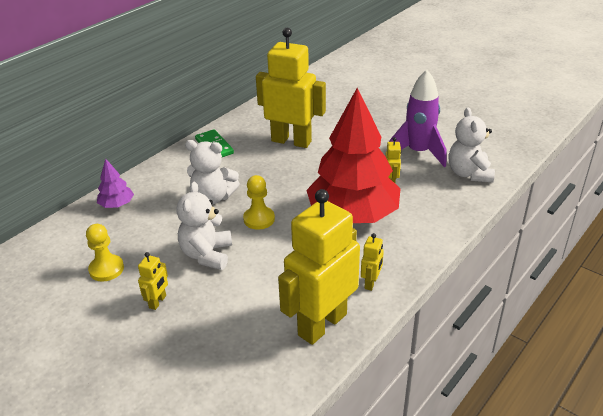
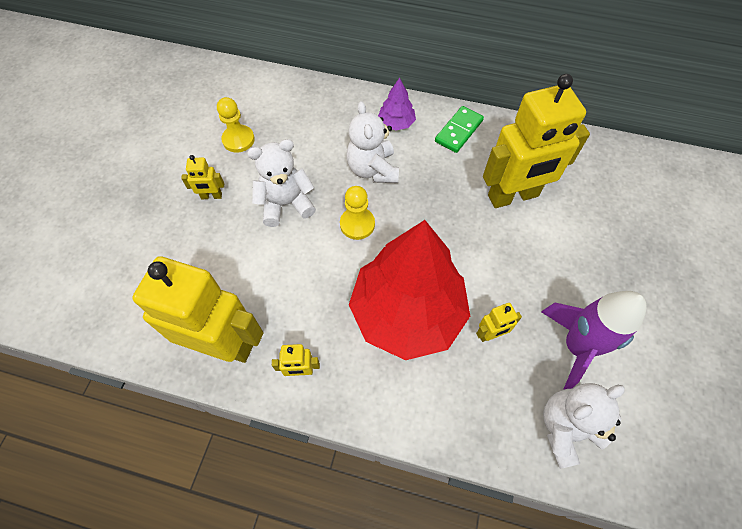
camera: 65 degrees right, 25 degrees up
purple tree [97,159,134,208] -> purple tree moved to [378,78,416,130]
yellow robot [256,28,326,148] -> yellow robot turned 75 degrees clockwise [483,74,590,208]

